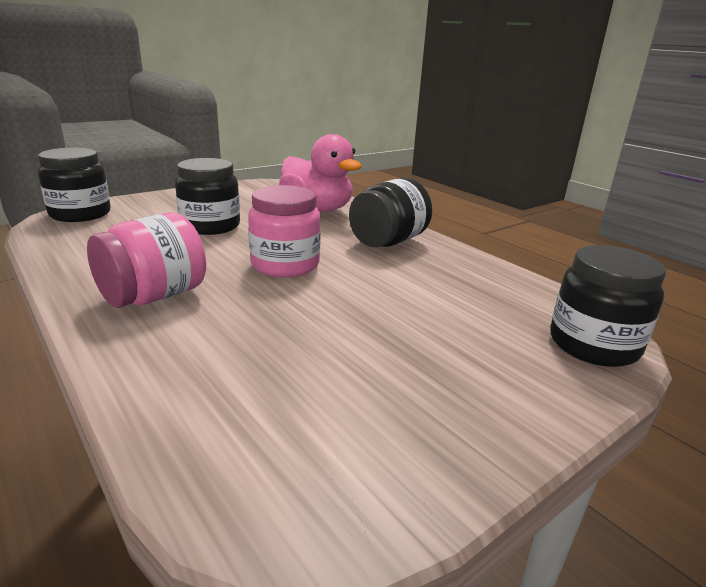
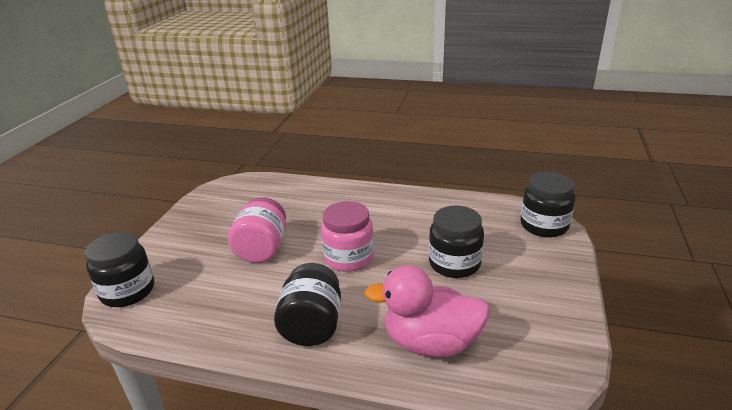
camera: 145 degrees right, 5 degrees up
pink jar [87,212,206,308] -> pink jar moved to [228,197,286,263]

